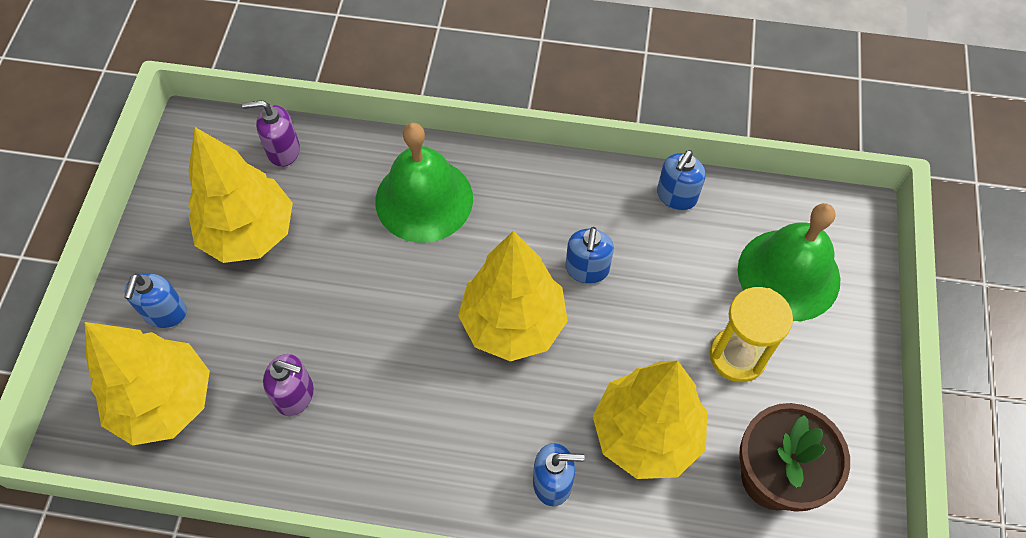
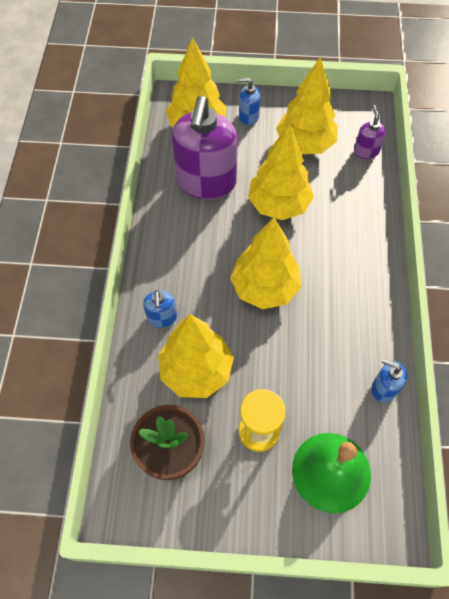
camera: 85 degrees right, 0 degrees up
purple soap dispenser [263,354,314,416] -> purple soap dispenser [172,96,238,200], size x2.24
green bell [375,123,473,243] -> none
blue soap dispenser [566,227,614,284] -> none
none -> yellow tree [248,124,314,220]

